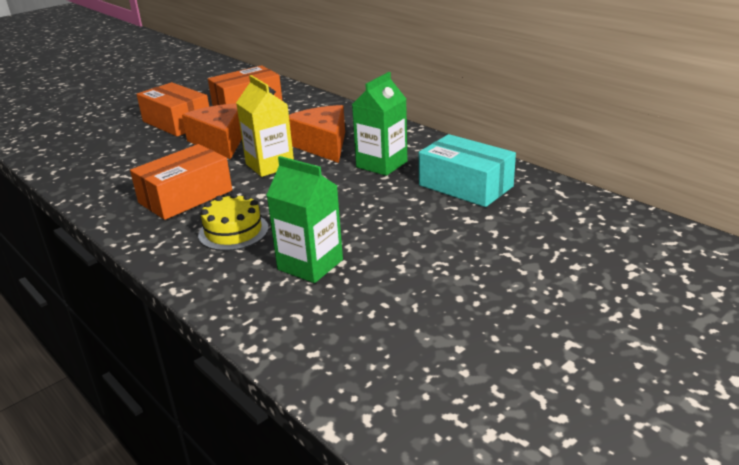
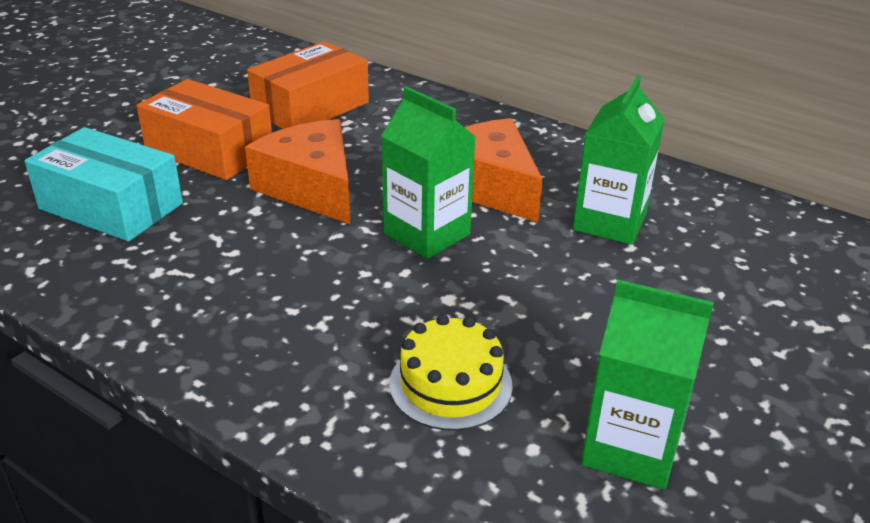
camera: 15 degrees left, 5 degrees up
orange box [130,144,232,220] -> none
yellow carton [236,75,294,177] -> green carton [381,86,476,259]
turquoise box [419,134,516,207] -> turquoise box moved to [25,127,183,242]

